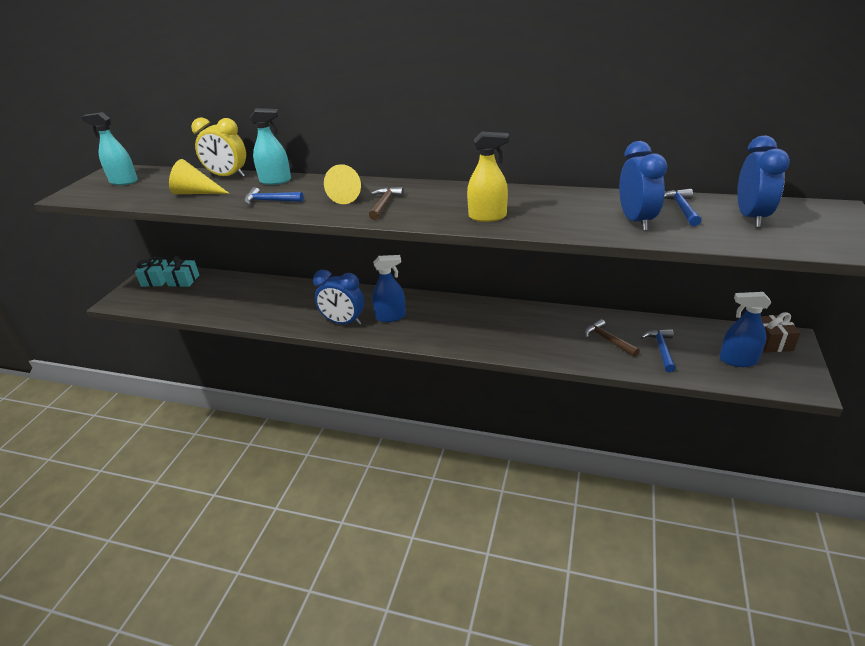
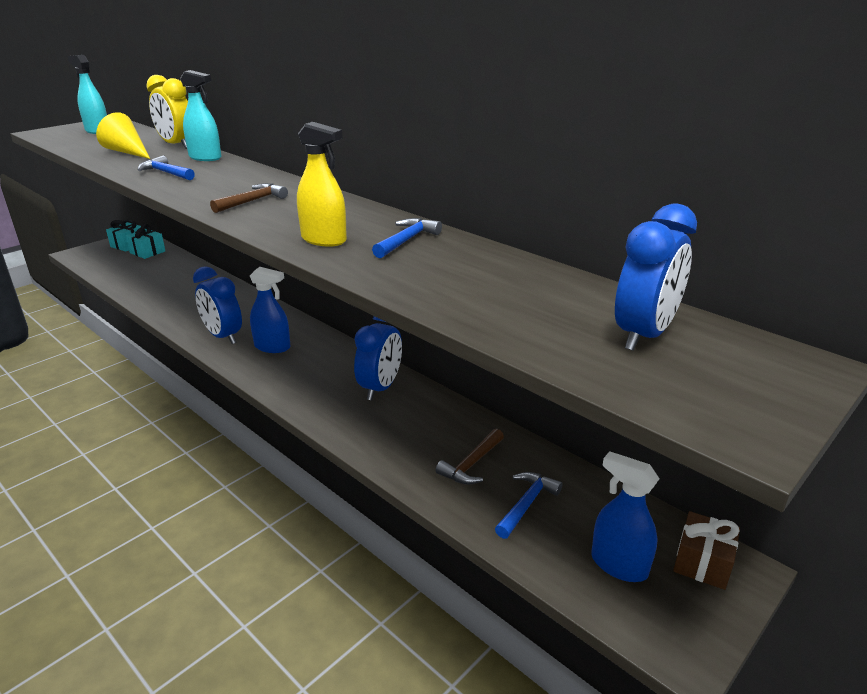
camera: 25 degrees right, 5 degrees down
yellow cone [324,164,361,204] -> none
brown hammer [584,319,640,357] -> brown hammer turned 135 degrees counterclockwise [436,429,504,485]
blue clock [619,141,667,231] -> blue clock moved to [354,316,402,401]
blue hammer [664,189,701,226] -> blue hammer moved to [372,218,442,258]

